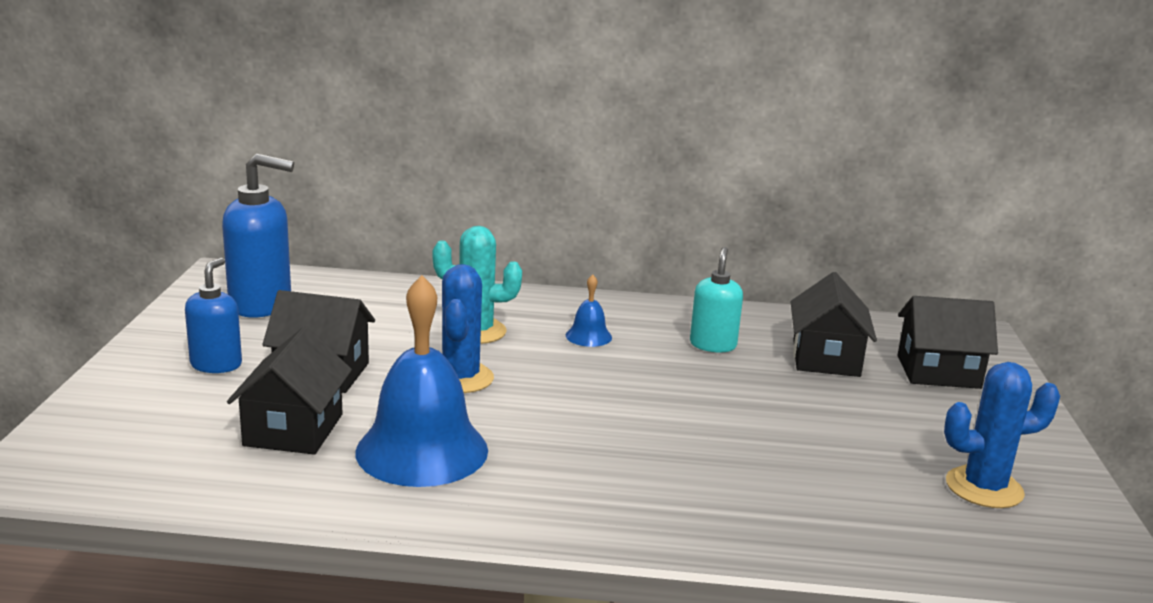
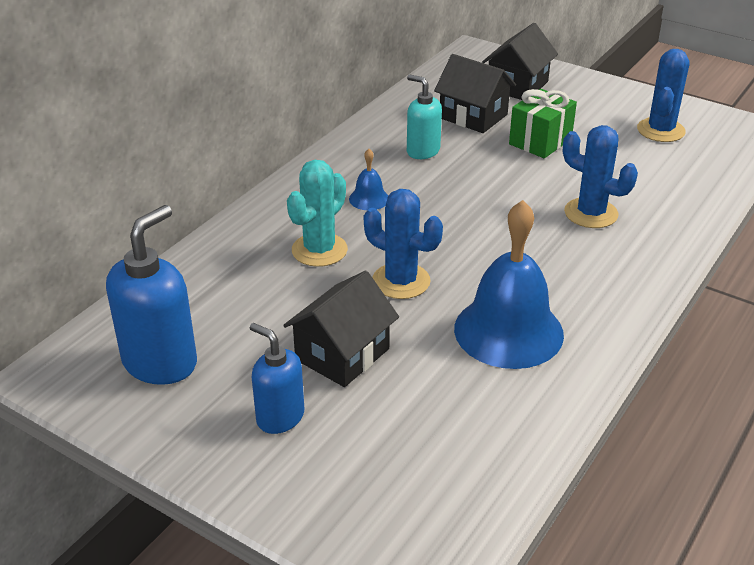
camera: 60 degrees left, 15 degrees up
black house [227,326,352,455] -> none
none -> green gift [509,89,577,158]
none -> blue cactus [563,125,638,228]

